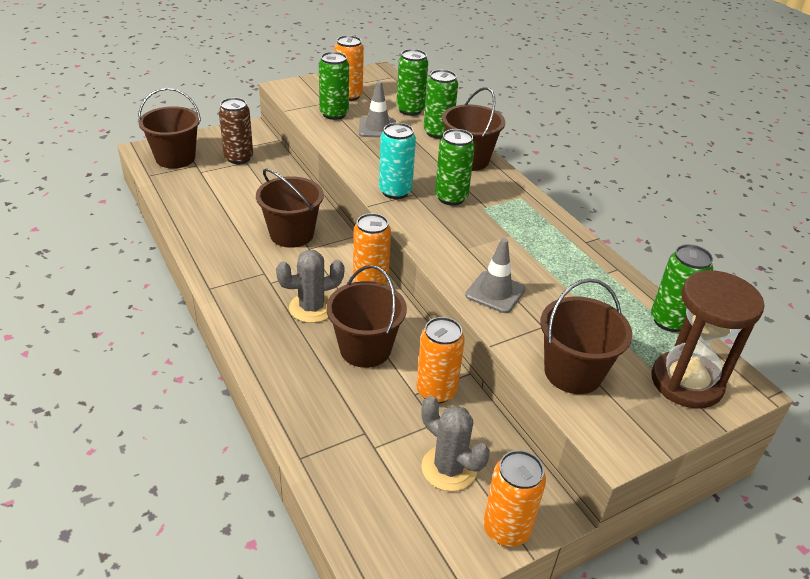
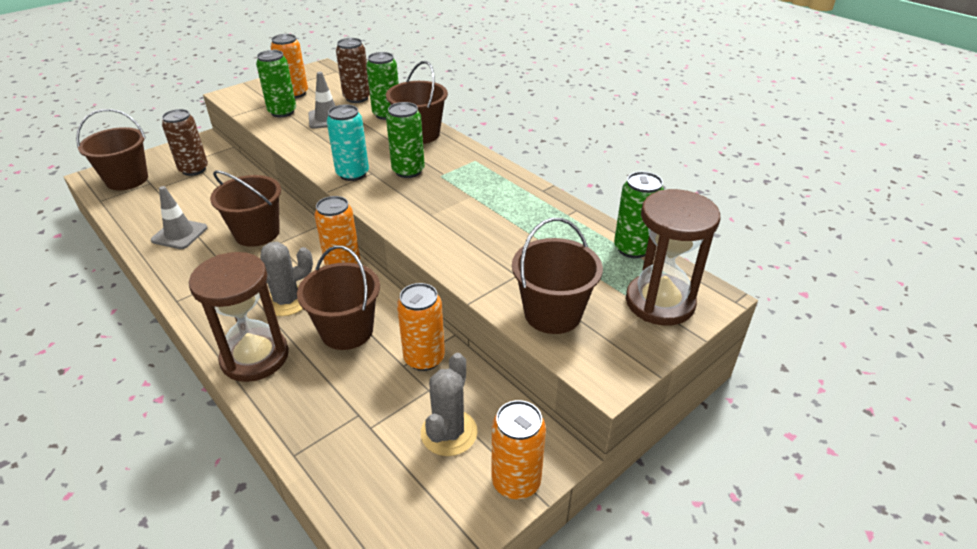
camera: 10 degrees left, 0 degrees up
green can [396,49,428,116] -> brown can [336,38,370,103]
grey cactus [421,396,490,491] -> grey cactus turned 75 degrees clockwise [421,353,478,456]
grey traffic cone [465,238,526,313] -> grey traffic cone moved to [151,186,207,249]
none -> brown hourglass [189,252,289,382]

